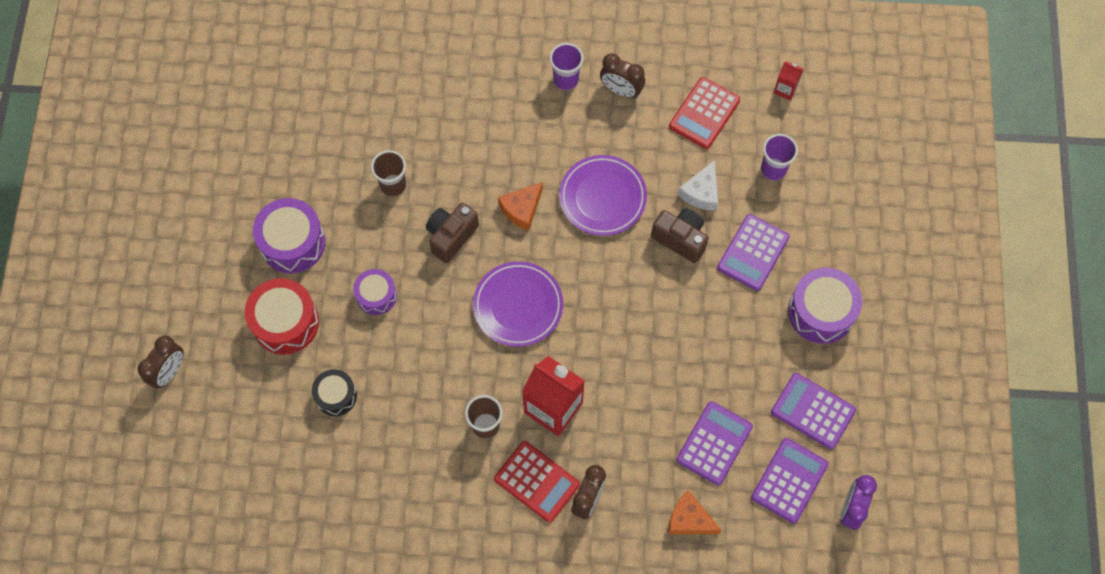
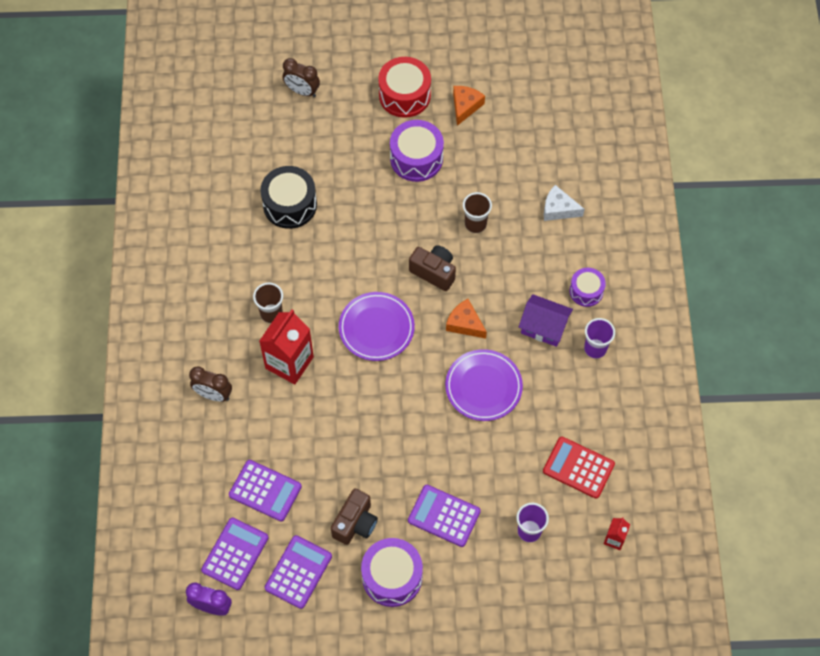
camera: 85 degrees right, 5 degrees down
red drum [245,278,319,354] -> red drum moved to [378,57,431,118]
black drum [312,369,357,416] -> black drum [260,166,317,229], size x1.63
purple drum [353,269,397,315] -> purple drum moved to [569,268,606,307]
red calculator [494,441,580,523] -> none
brown clock [600,53,645,98] -> none
brown camera [651,208,708,263] -> brown camera moved to [331,488,378,545]
orange cheese [668,490,722,534] -> orange cheese moved to [453,86,485,126]
white cheese [678,160,718,211] -> white cheese moved to [544,185,585,221]
purple calculator [751,438,828,524] -> purple calculator turned 90 degrees counterclockwise [201,518,268,590]
none -> purple house [519,294,573,347]

